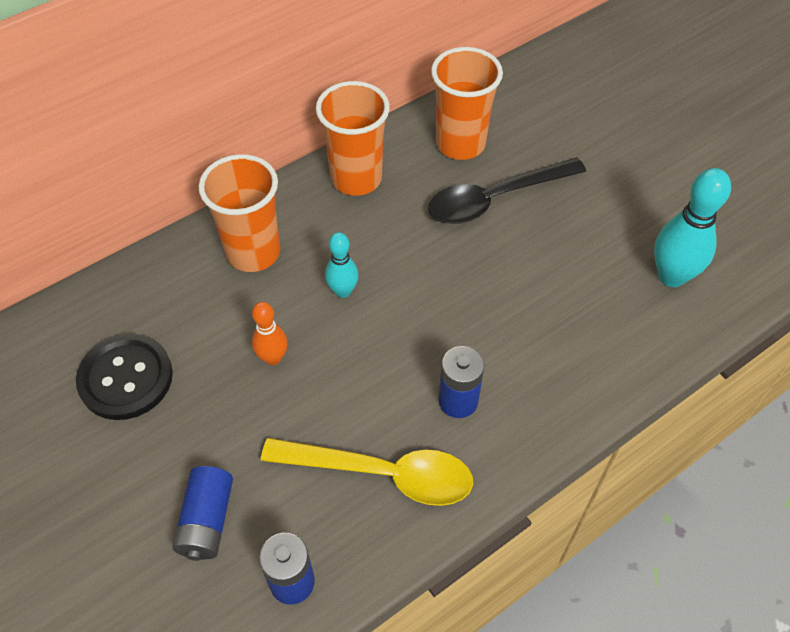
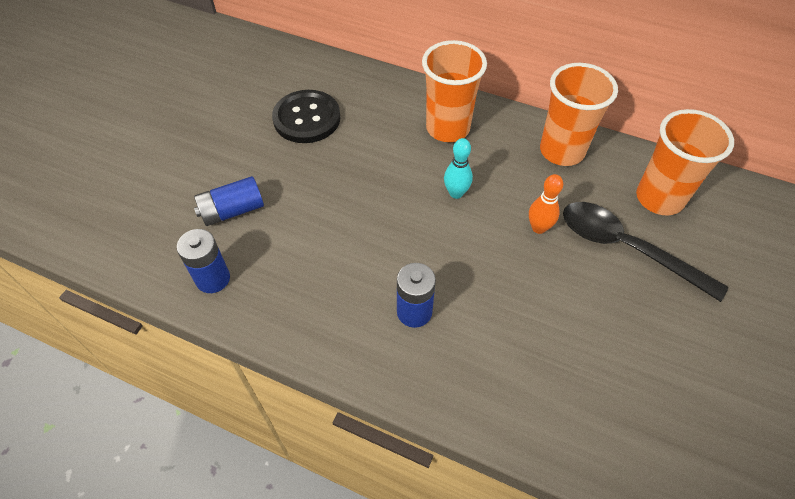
camera: 60 degrees right, 0 degrees up
orange bowling pin [252,302,288,365] -> orange bowling pin moved to [529,174,563,234]
yellow spoon [261,438,473,506] -> none
turquoise bowling pin [654,168,731,287] -> none

